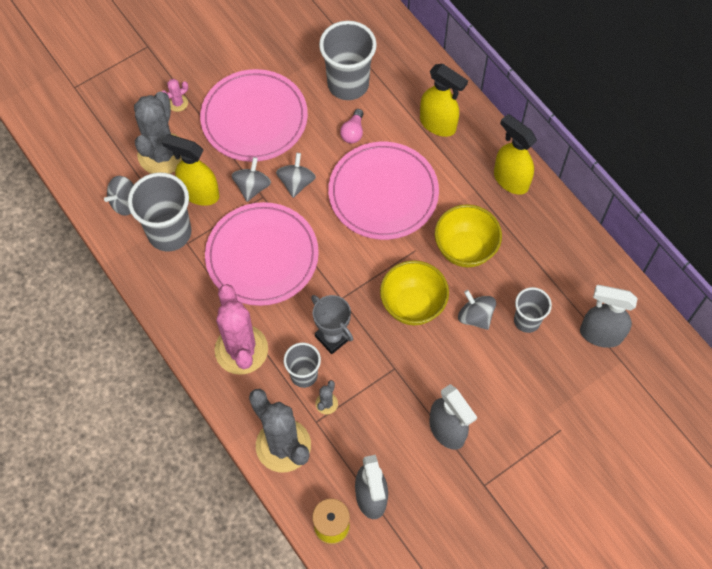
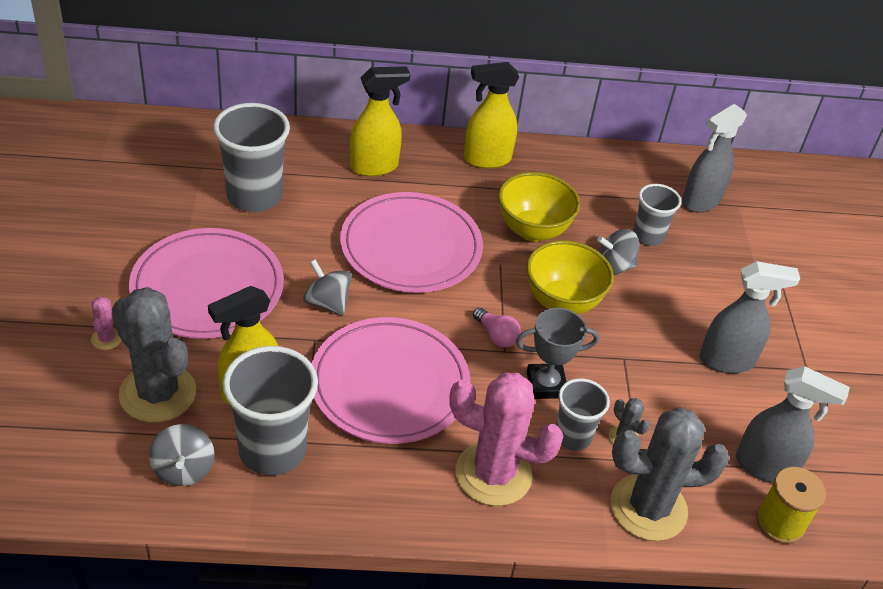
camera: 60 degrees left, 20 degrees down
grey spinning top [232,157,271,202] -> none
pink light bulb [340,109,363,144] -> pink light bulb moved to [473,307,521,348]

